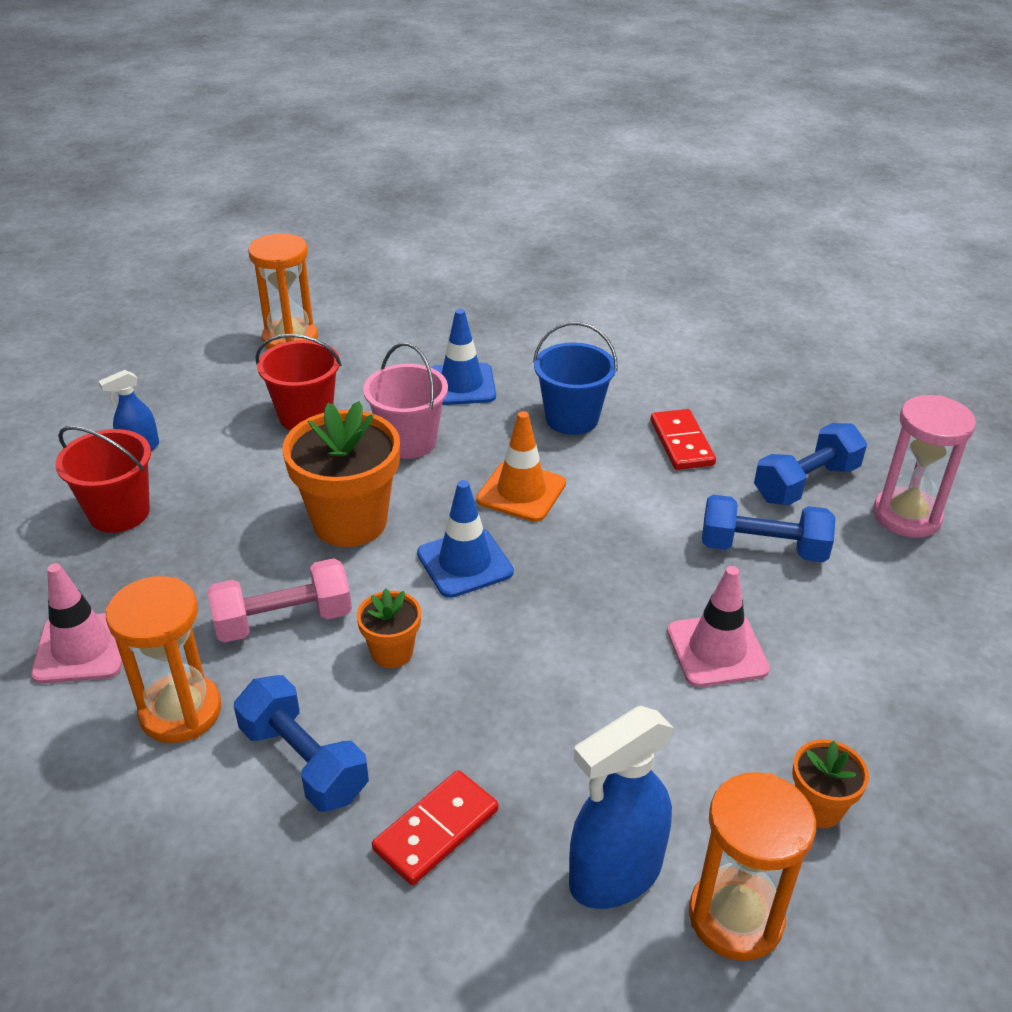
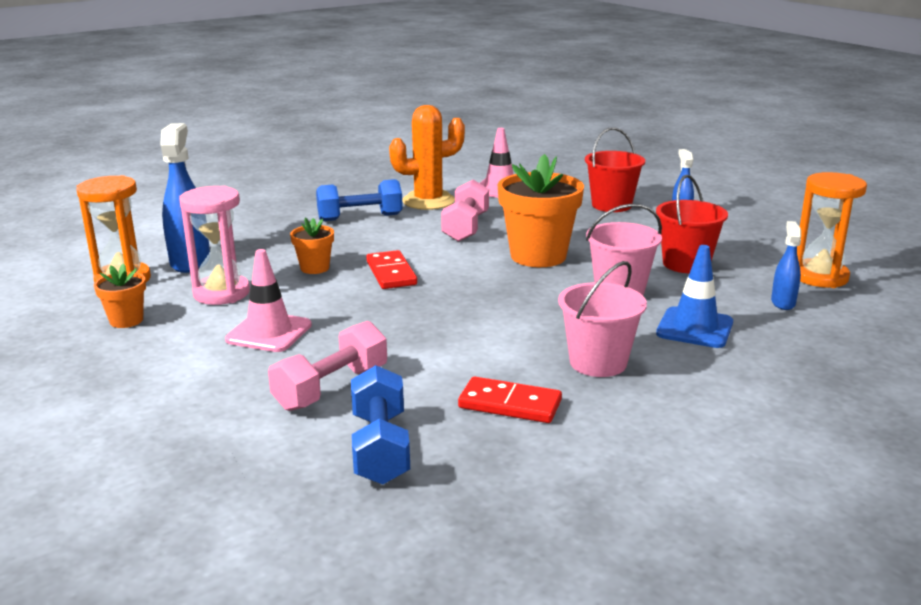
camera: 120 degrees right, 15 degrees down
orange hourglass [106,576,221,743] -> orange cactus [389,105,465,210]
orange flower pot [356,588,421,668] -> orange flower pot moved to [290,218,334,274]
red domino [372,770,499,885] -> red domino moved to [366,250,417,289]
blue traffic cone [417,480,514,598] -> none
orange traffic cone [476,411,566,522] -> none
blue bucket [533,322,617,435] -> pink bucket [558,261,647,377]
blue dumbbell [702,495,836,562] -> pink dumbbell [268,321,387,411]
pink hourglass [873,395,976,538] -> pink hourglass moved to [179,186,250,305]
none -> blue spray bottle [771,221,801,310]

